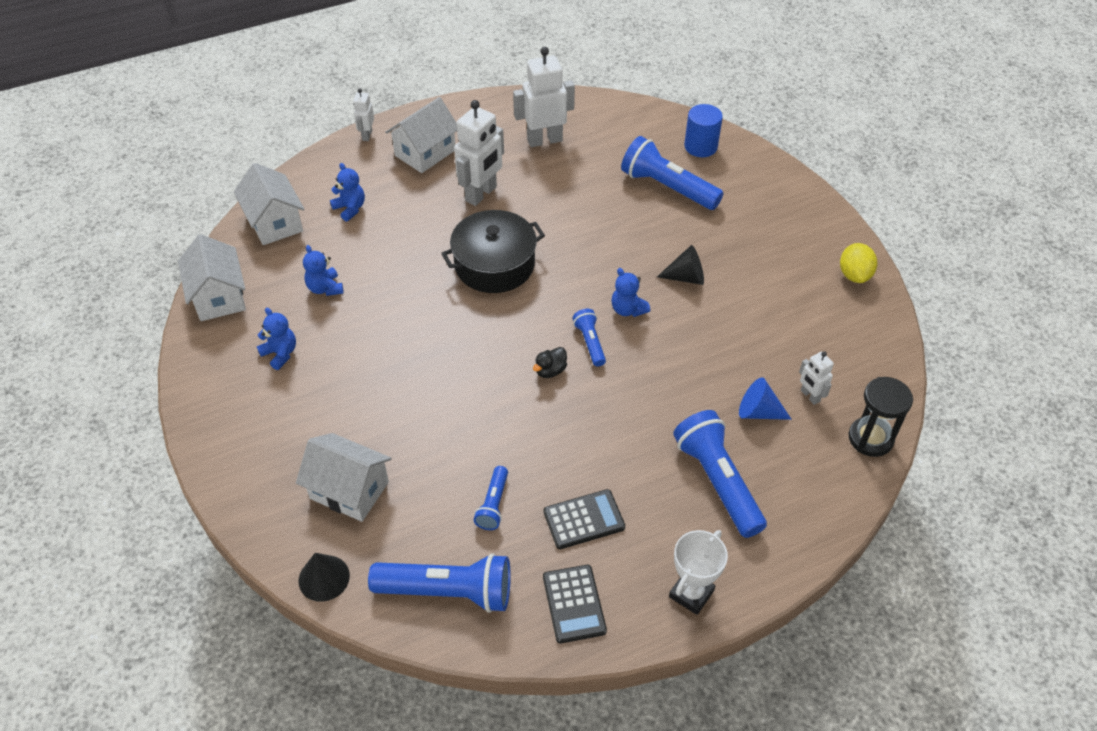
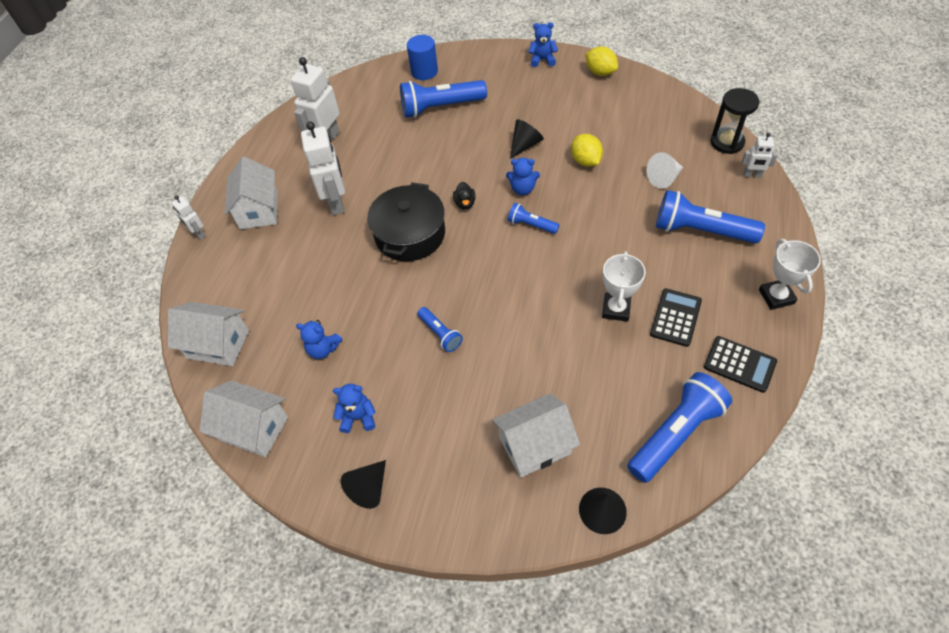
camera: 45 degrees left, 5 degrees up
blue teddy bear [330,163,365,222] -> blue teddy bear moved to [529,22,558,67]
blue flashlight [474,466,508,530] -> blue flashlight moved to [417,307,463,352]
black duck [533,347,567,378] -> black duck moved to [453,182,476,210]
blue cone [739,377,792,420] -> white cone [647,152,683,189]
white robot [799,351,834,405] -> white robot moved to [742,133,778,178]
none -> black cone [341,460,386,509]
none -> yellow lemon [571,134,603,167]
none -> white trophy [602,252,646,322]

